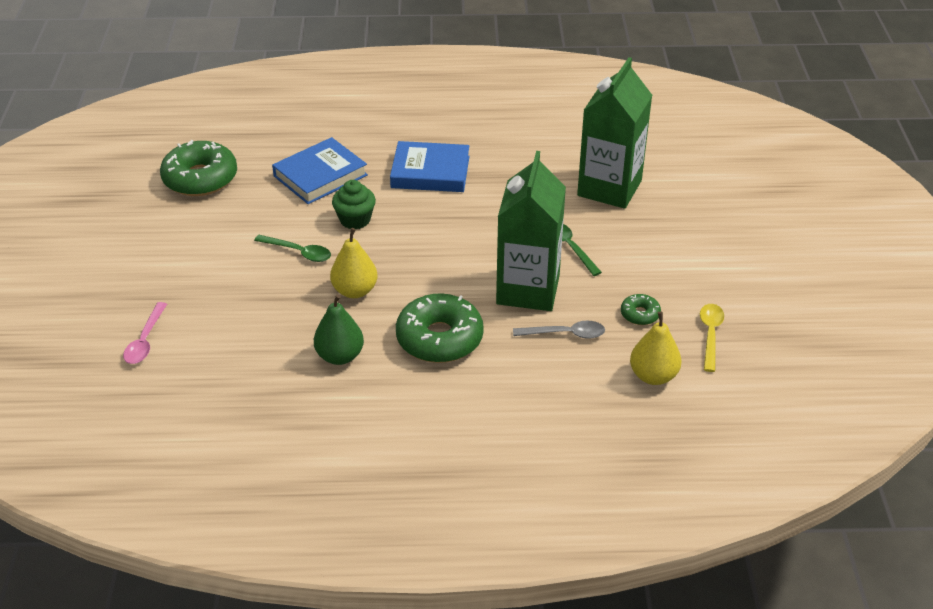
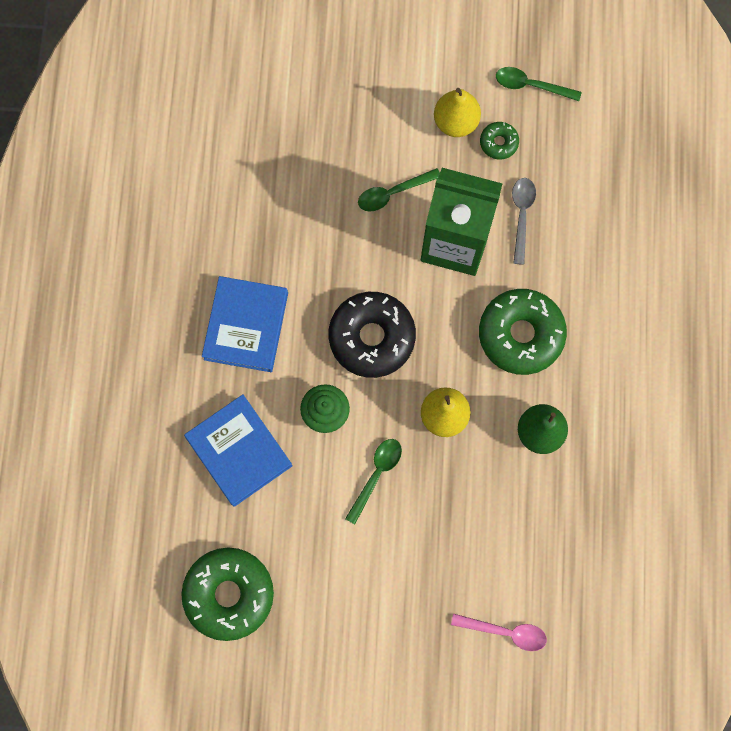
camera: 85 degrees left, 35 degrees up
green carton [577,57,652,209] -> none
yellow pear [630,311,681,385] -> yellow pear moved to [434,88,481,137]
yellow spoon [700,304,724,372] -> green spoon [496,67,581,101]
none -> black donut [328,292,416,378]

